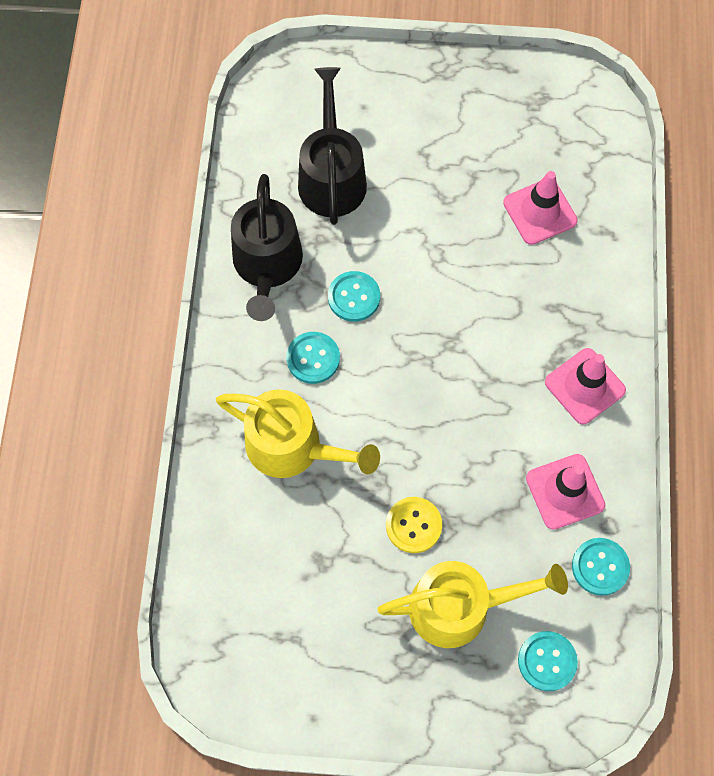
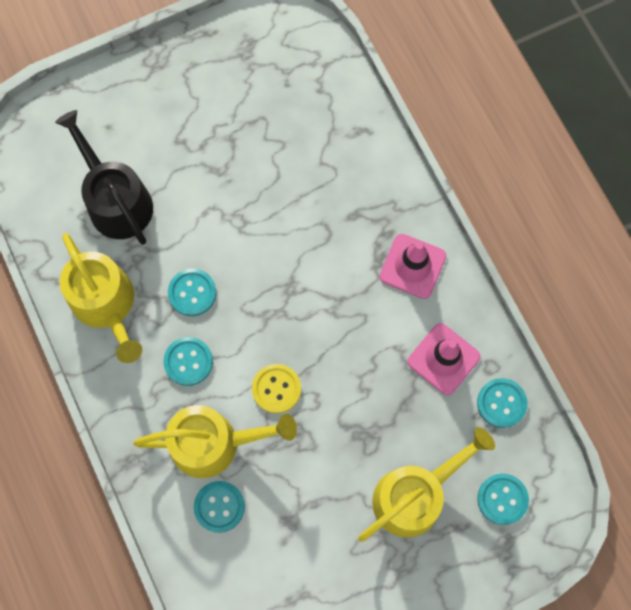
camera: 30 degrees left, 5 degrees up
black watering can [231,174,303,321] -> yellow watering can [60,233,142,363]
yellow button [386,497,442,553] -> yellow button moved to [252,364,301,414]
pink traffic cone [503,171,578,245] -> none
none -> turquoise button [194,481,245,533]

